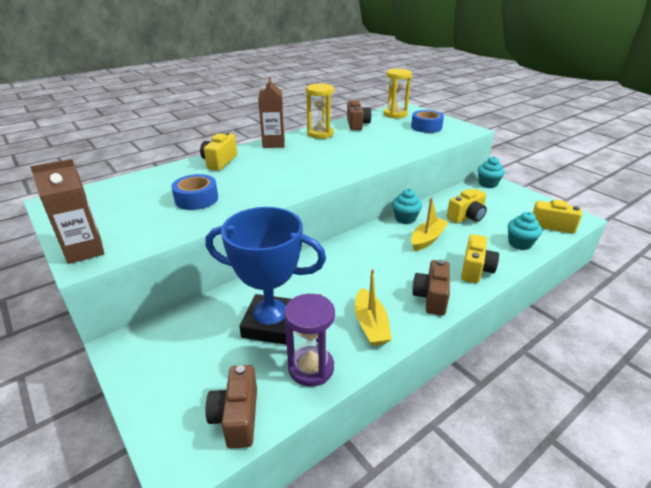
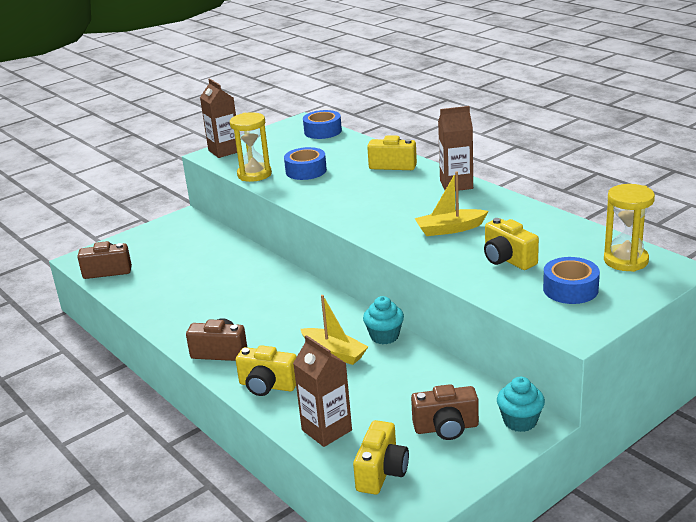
camera: 90 degrees right, 5 degrees down
blue trophy [205,207,326,345] -> none
purple hourglass [284,294,335,387] -> none
yellow hourglass [306,83,334,139] -> yellow hourglass moved to [230,112,272,182]
brown camera [347,100,371,130] -> brown camera moved to [411,384,479,440]
yellow boat [355,269,392,346] -> yellow boat moved to [415,171,488,236]
yellow camera [446,189,487,223] -> yellow camera moved to [484,218,539,270]
turquoise cupcake [508,212,542,250] -> brown carton [293,335,352,447]
none -> blue tape [303,110,342,139]

